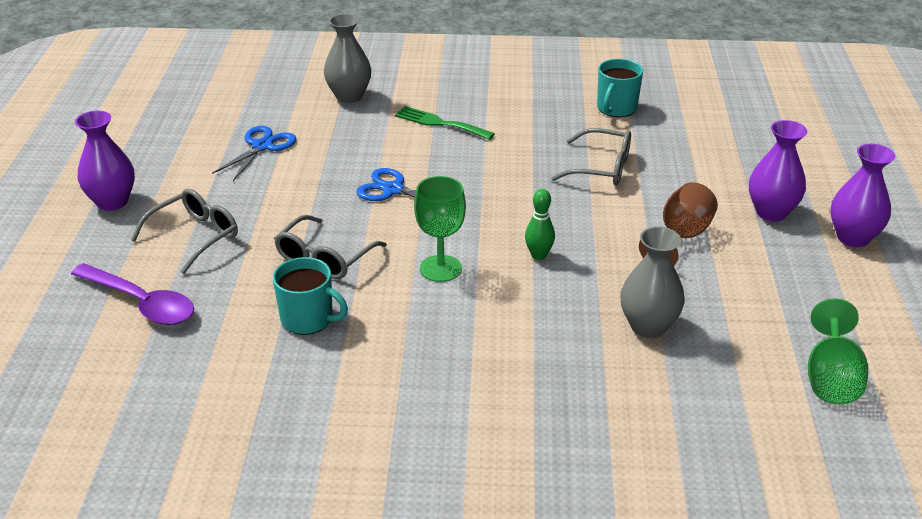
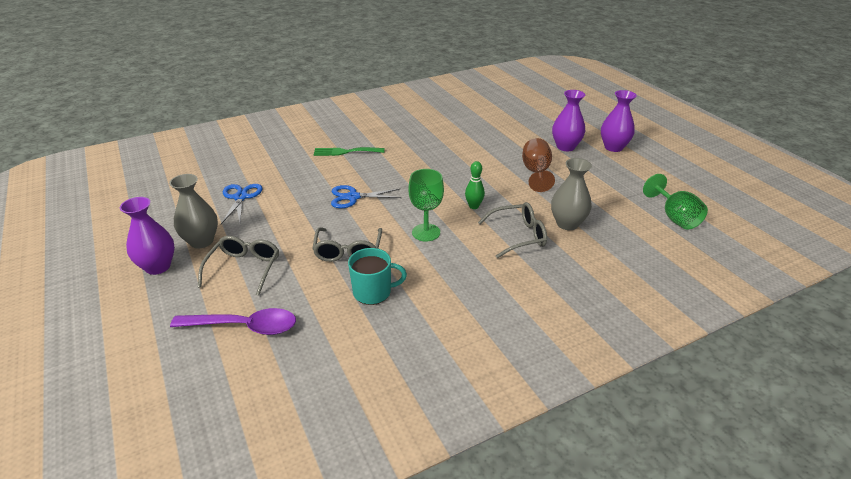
camera: 30 degrees left, 0 degrees up
grey vase [324,14,371,103] -> grey vase moved to [169,174,218,248]
grey glasses [551,128,631,186] -> grey glasses moved to [478,202,547,258]
turquoise mug [597,59,643,117] -> none

